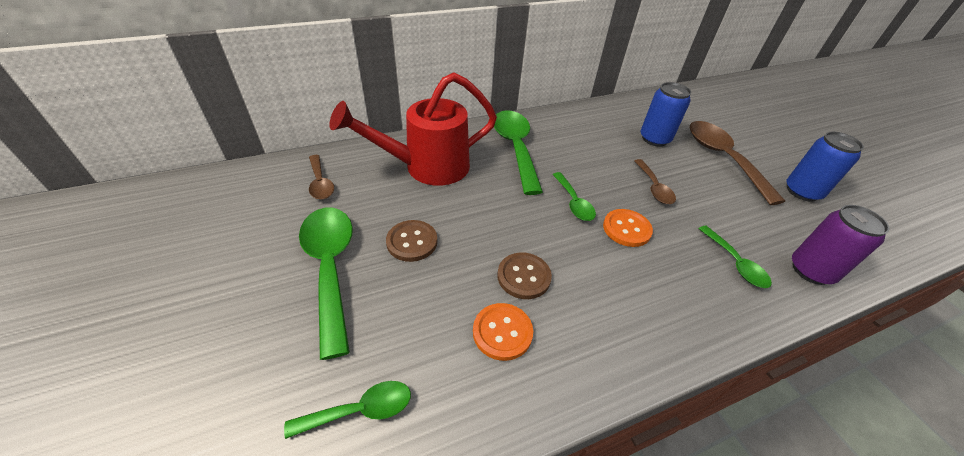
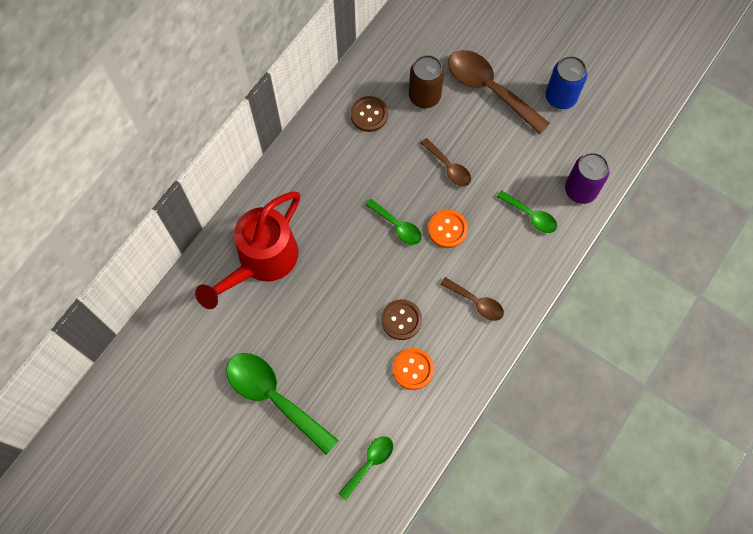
camera: 30 degrees left, 25 degrees up
brown spoon [309,155,334,200] -> brown spoon moved to [440,277,504,321]
brown button [386,220,437,262] -> brown button moved to [350,96,388,132]
green spoon [494,110,543,195] -> none
blue can [641,82,691,147] -> brown can [409,55,444,108]

